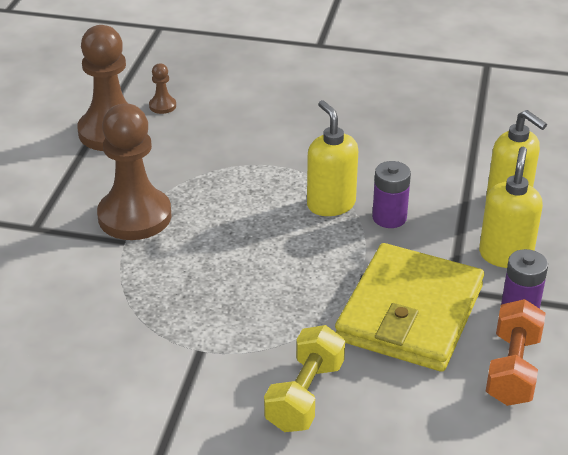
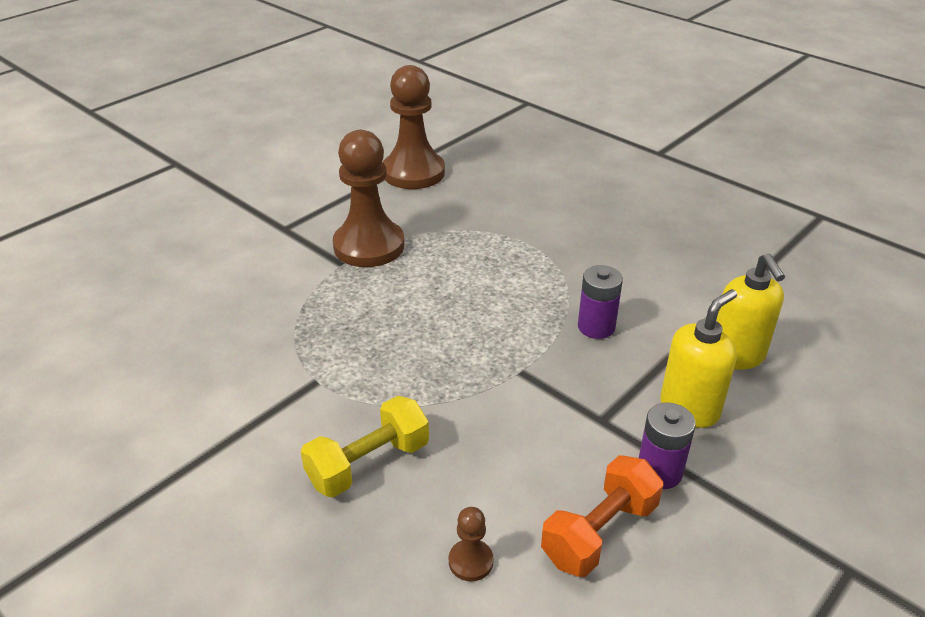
camera: 30 degrees right, 0 degrees up
brown pawn [149,63,176,114] -> brown pawn moved to [449,507,493,581]
yellow soap dispenser [307,100,358,216] -> none
yellow wallet [335,243,484,372] -> none

